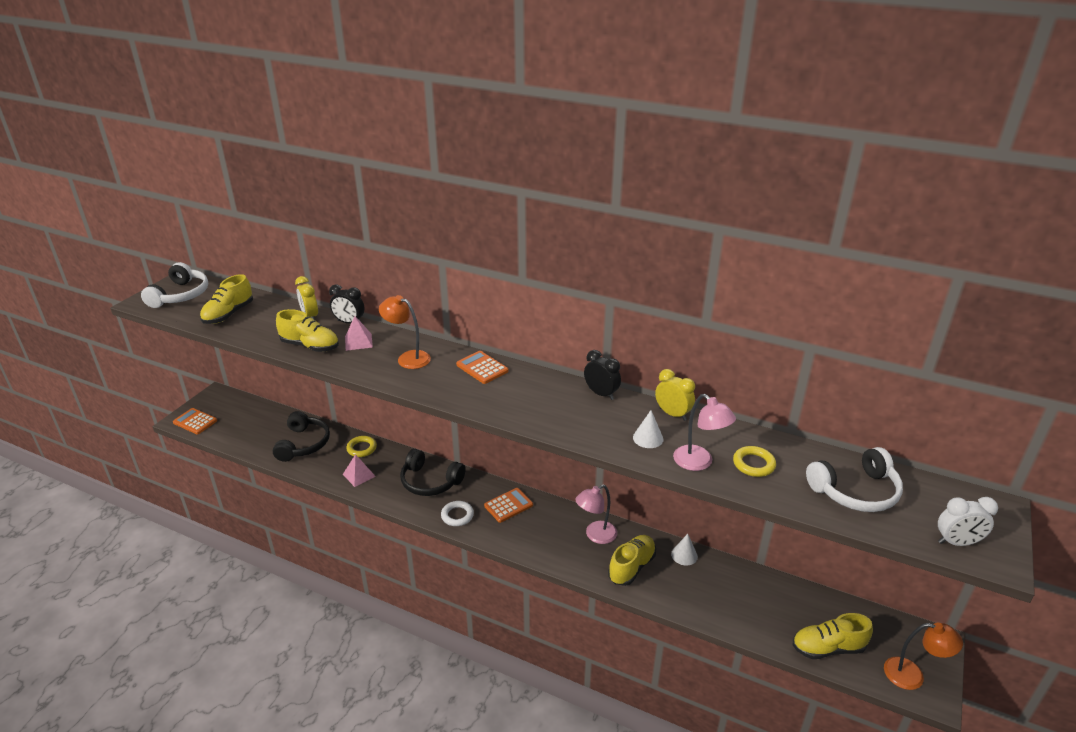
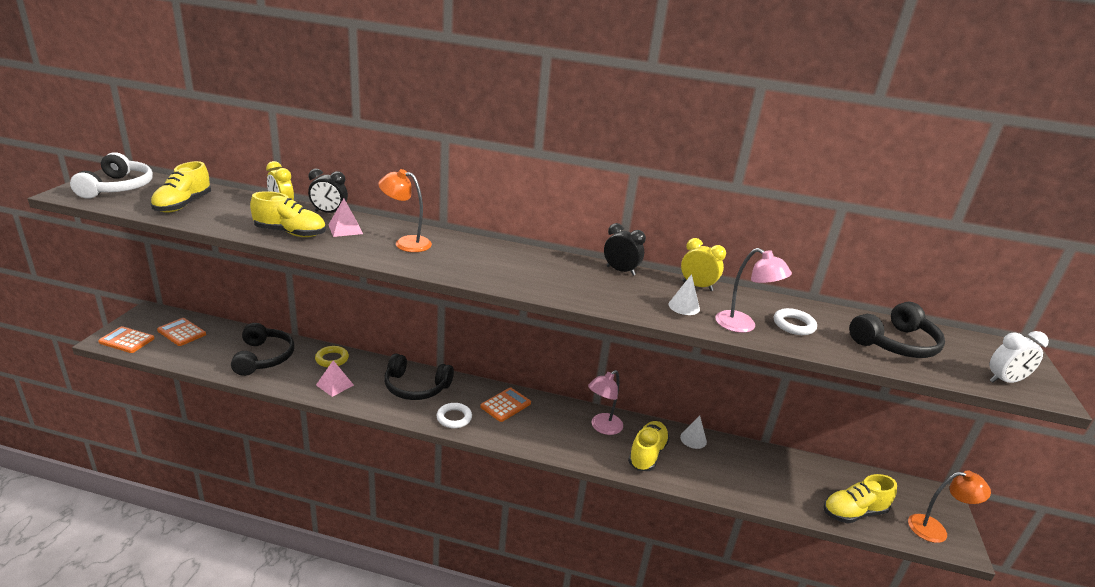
camera: 15 degrees left, 5 degrees down
orange calculator [456,351,509,384] -> orange calculator moved to [157,318,206,346]
yellow ring [733,446,776,477] -> white ring [774,308,817,335]
white headphones [806,447,903,512] -> black headphones [849,302,945,358]

